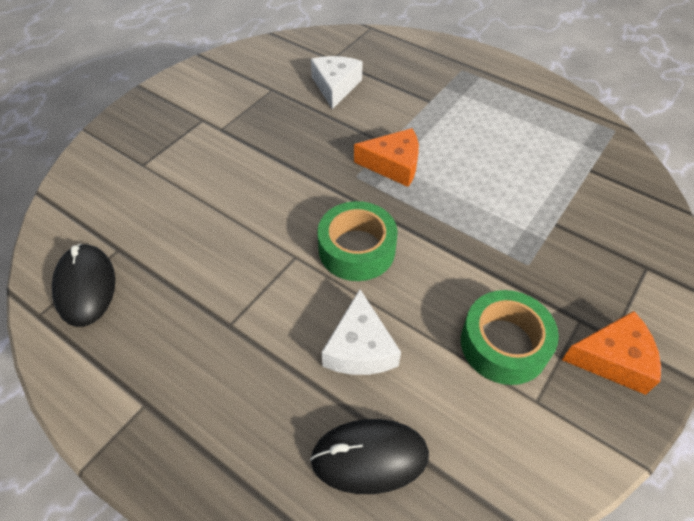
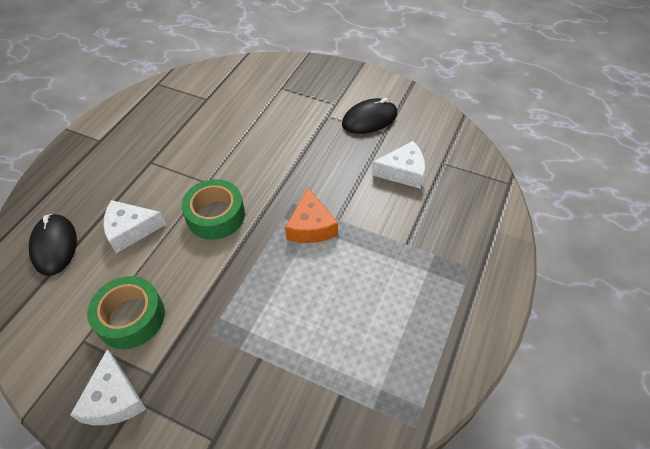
camera: 80 degrees right, 0 degrees up
black mouse [52,244,115,327] -> black mouse moved to [342,98,397,134]
orange cheese [562,311,661,395] -> white cheese [70,349,146,425]

